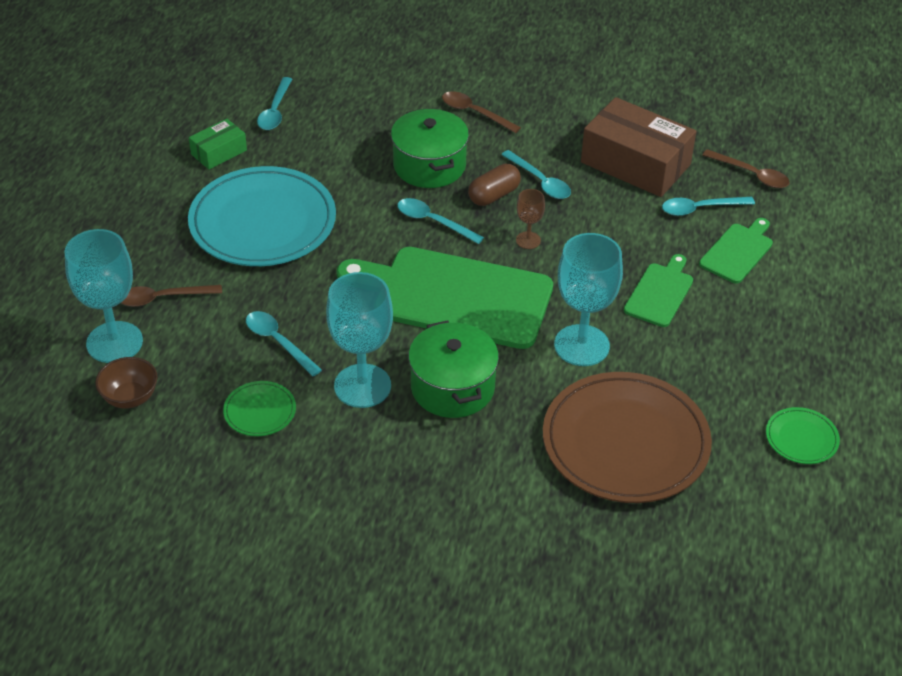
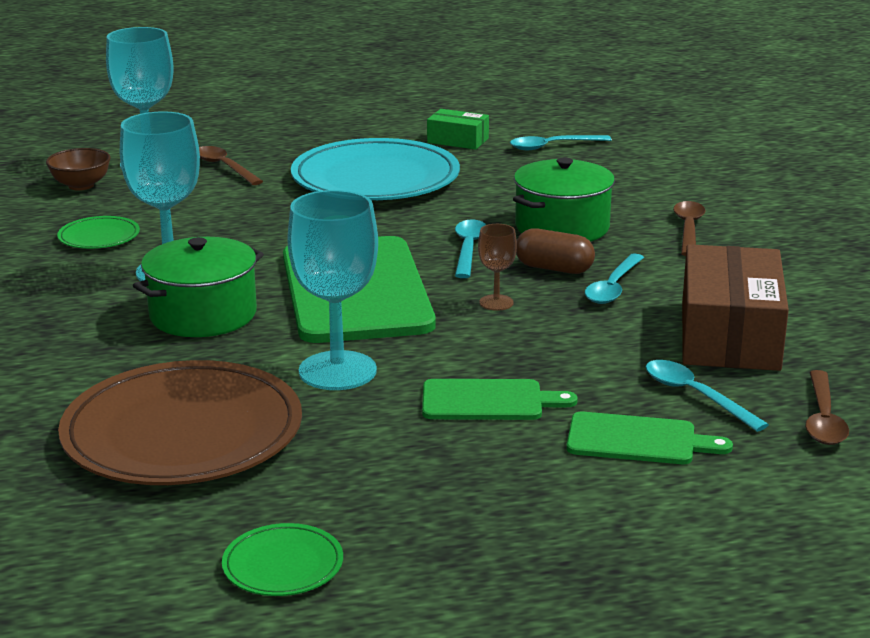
camera: 65 degrees right, 20 degrees down
turquoise spoon [246,311,322,376] -> none

